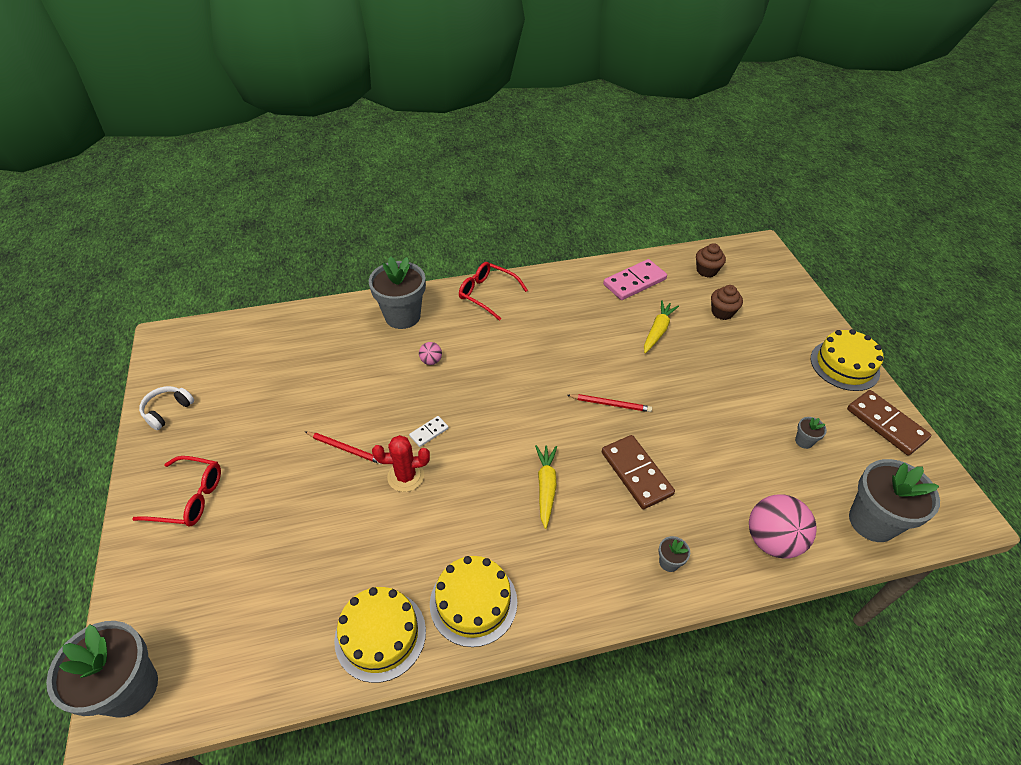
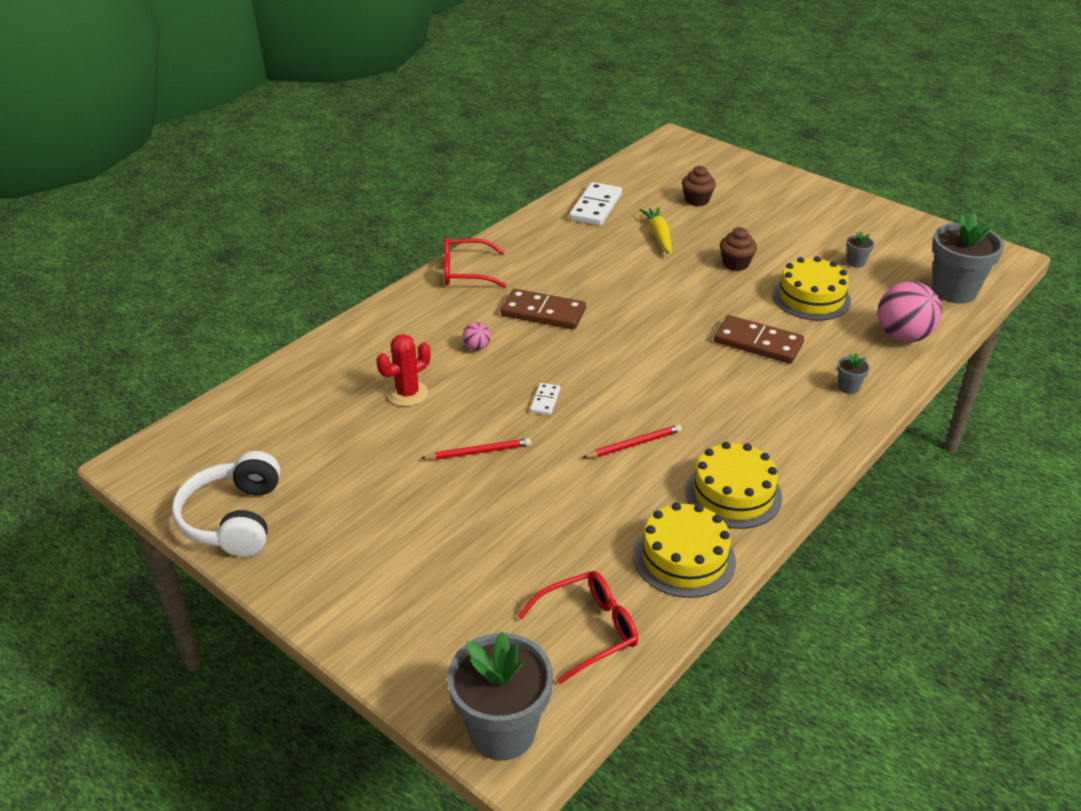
camera: 35 degrees left, 10 degrees down
red glasses [132,456,221,527] -> red glasses moved to [517,571,638,684]
white headphones [139,386,194,430] -> white headphones [172,451,280,557], size x1.75
grey flower pot [369,256,426,329] -> none
red cactus [372,435,430,492] -> red cactus moved to [376,334,431,406]
yellow carrot [535,445,557,529] -> none
red pencil [567,394,652,412] -> red pencil moved to [582,424,682,458]
pink domino [603,259,667,300] -> white domino [569,182,622,226]
brown cupcake [696,243,726,277] -> brown cupcake moved to [720,227,757,271]
yellow cake [811,329,884,391] -> yellow cake moved to [772,256,851,321]
brown domino [847,390,932,455] -> brown domino moved to [501,289,586,330]

